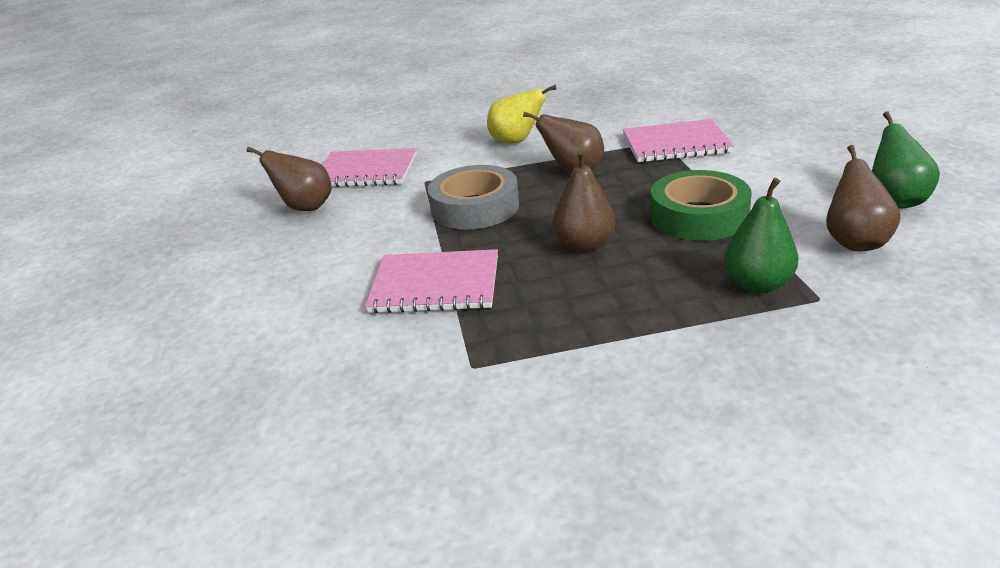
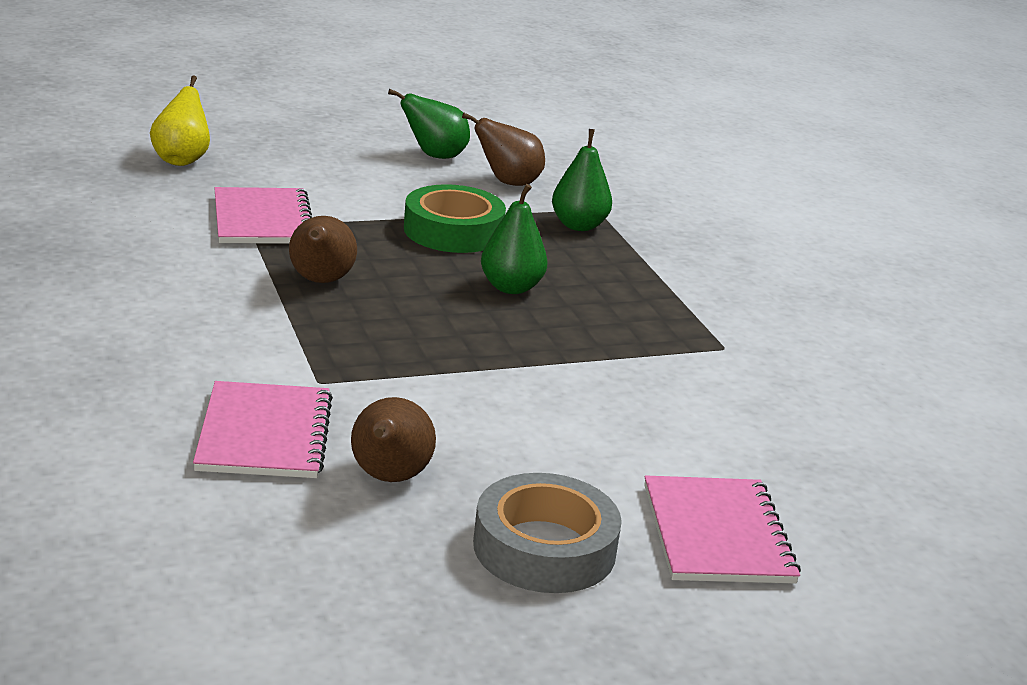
camera: 105 degrees left, 5 degrees down
pink notebook [365,249,498,313] -> pink notebook moved to [644,475,801,584]
grey tape [428,165,519,230] -> grey tape moved to [473,473,622,593]
yellow pear [487,85,556,144] -> yellow pear moved to [150,75,210,166]
brown pear [552,150,615,253] -> green pear [481,184,548,294]

